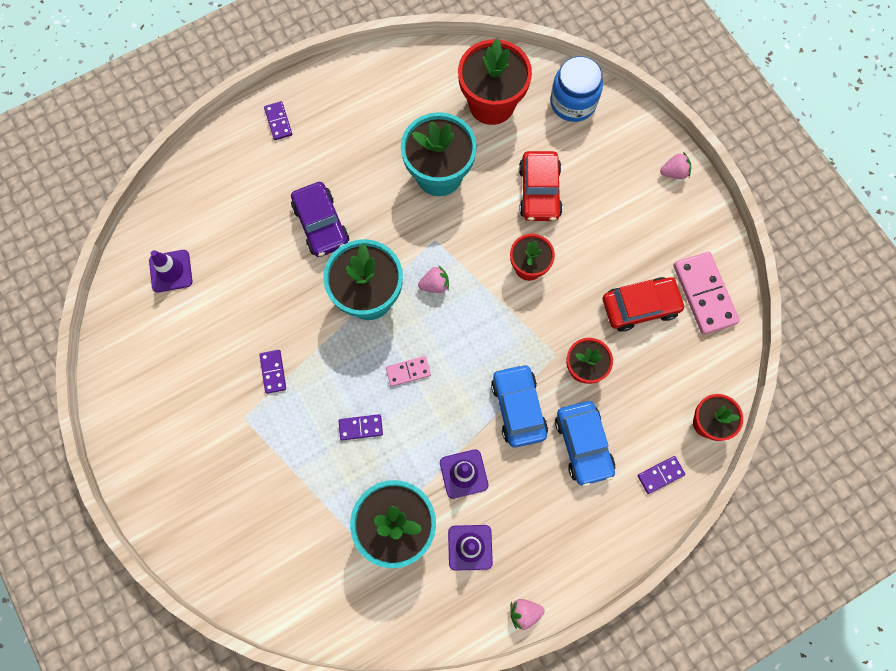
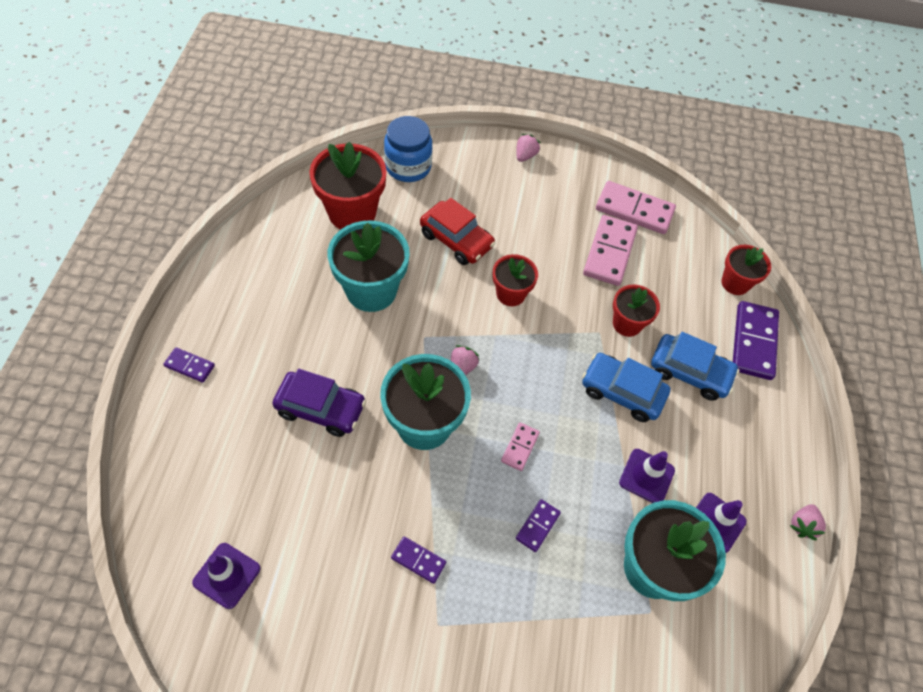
camera: 55 degrees left, 15 degrees down
red car [603,277,686,332] -> pink domino [583,215,638,286]
purple domino [637,456,685,494] -> purple domino [733,301,779,380], size x1.92

